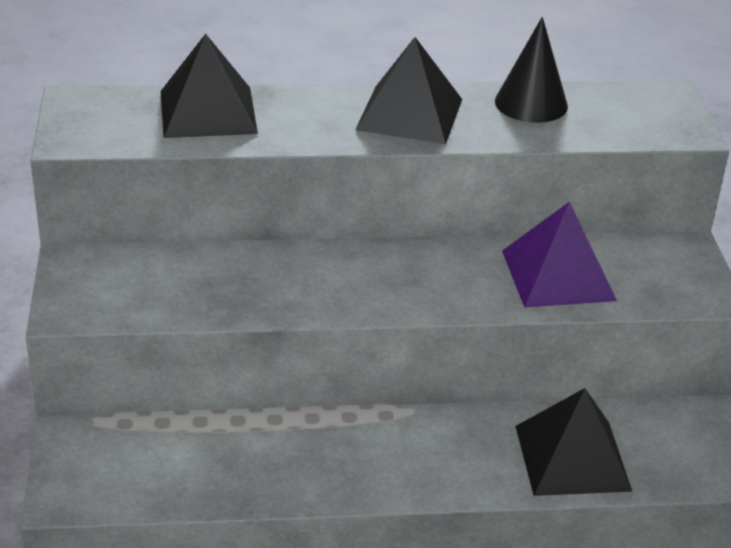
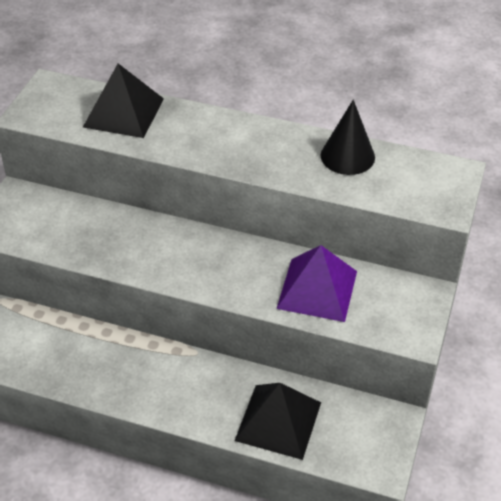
camera: 25 degrees right, 10 degrees up
black pyramid [355,37,462,144] -> none

